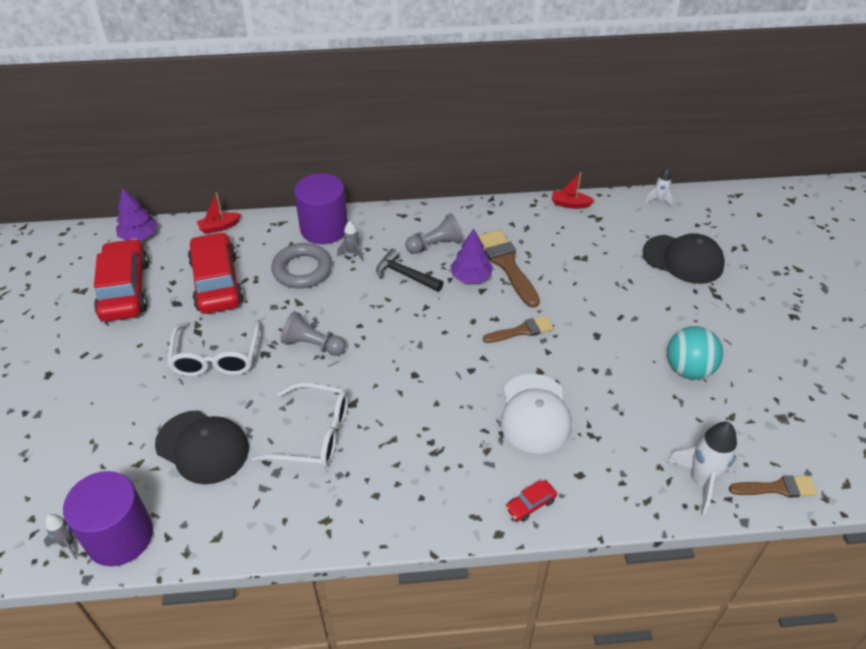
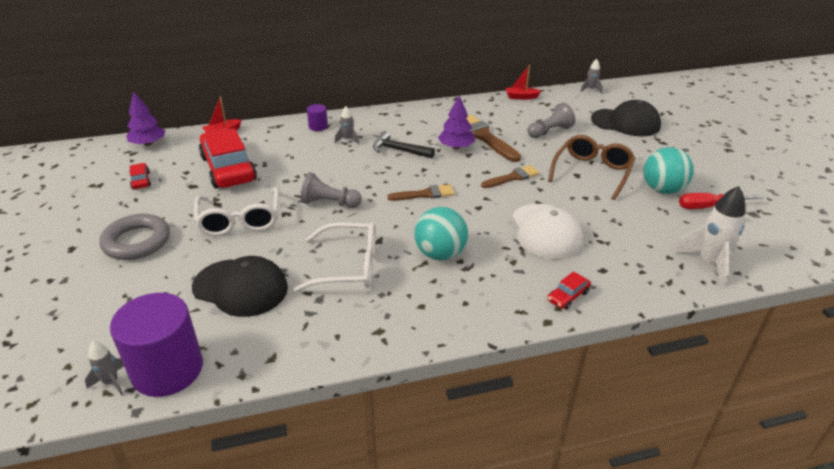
camera: 10 degrees left, 10 degrees down
red car [94,239,149,321] -> red car [129,163,151,189], size x0.42
grey ring [271,243,332,289] -> grey ring moved to [99,214,170,260]
purple cylinder [294,173,348,244] -> purple cylinder [307,104,328,131], size x0.45
grey pawn [405,213,463,254] -> grey pawn moved to [527,103,575,138]
white rocket [645,168,673,207] -> grey rocket [580,59,603,93]
brown brush [729,475,817,498] -> brown brush moved to [387,184,454,201]
none -> turquoise ball [414,207,468,260]
none -> brown glasses [548,135,635,200]
none -> red screwdriver [679,193,763,209]

